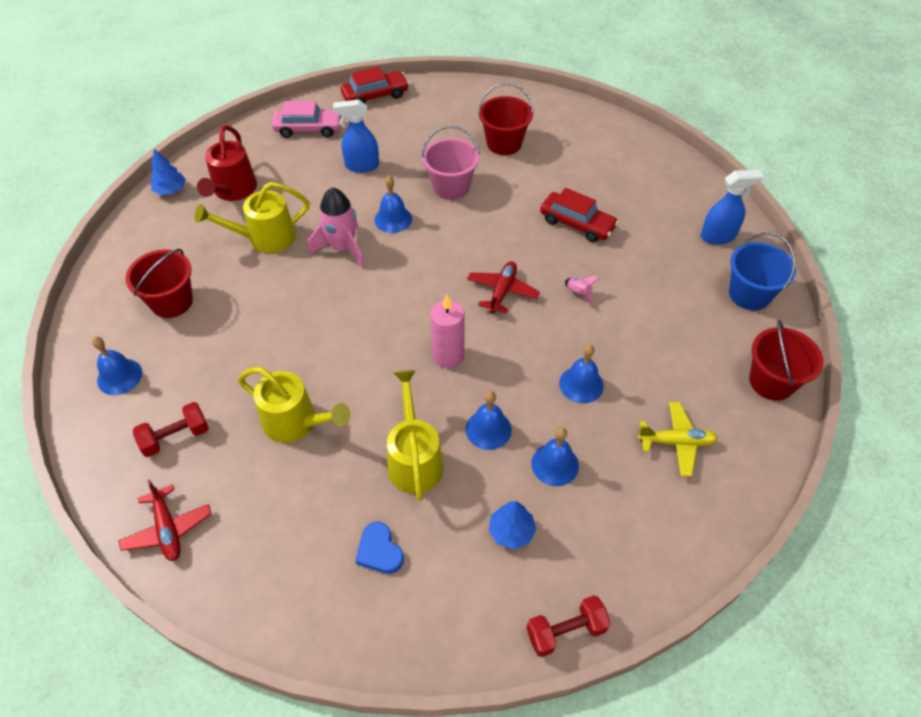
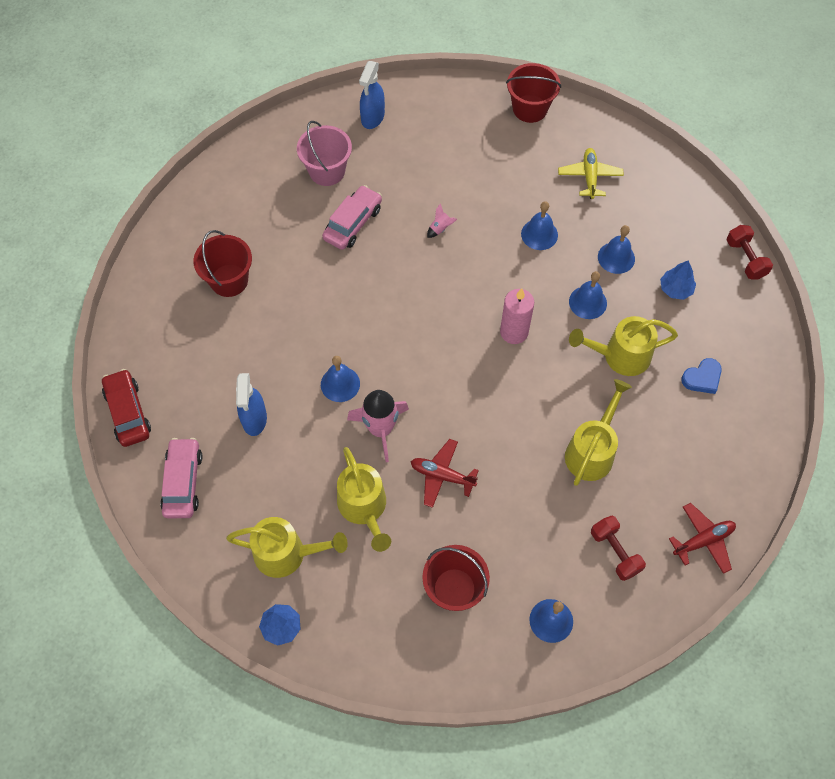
camera: 90 degrees left, 10 degrees up
red watering can [197,125,257,201] -> yellow watering can [226,517,348,578]
pink bucket [422,126,480,200] -> pink bucket moved to [297,121,352,186]
red plane [467,261,540,314] -> red plane moved to [411,439,479,508]
red car [540,188,619,242] -> pink car [322,185,382,250]
blue spray bottle [701,170,764,245] -> blue spray bottle turned 150 degrees counterclockwise [359,61,385,129]
blue bucket [729,232,796,310] -> none

